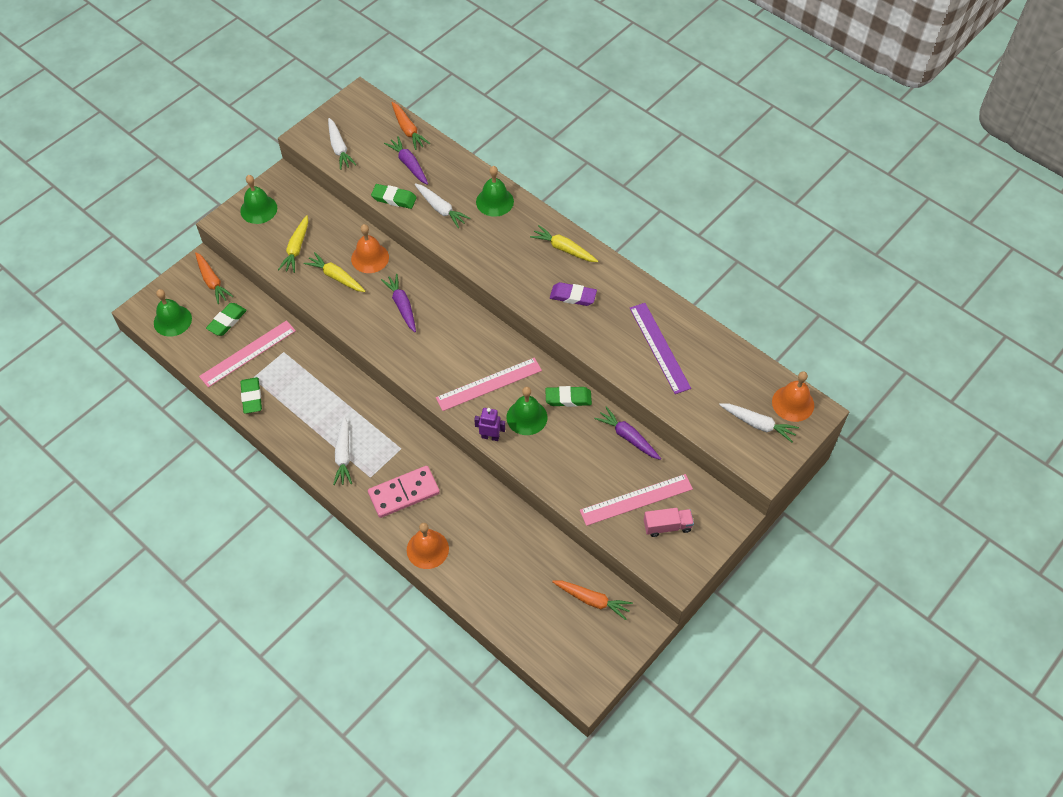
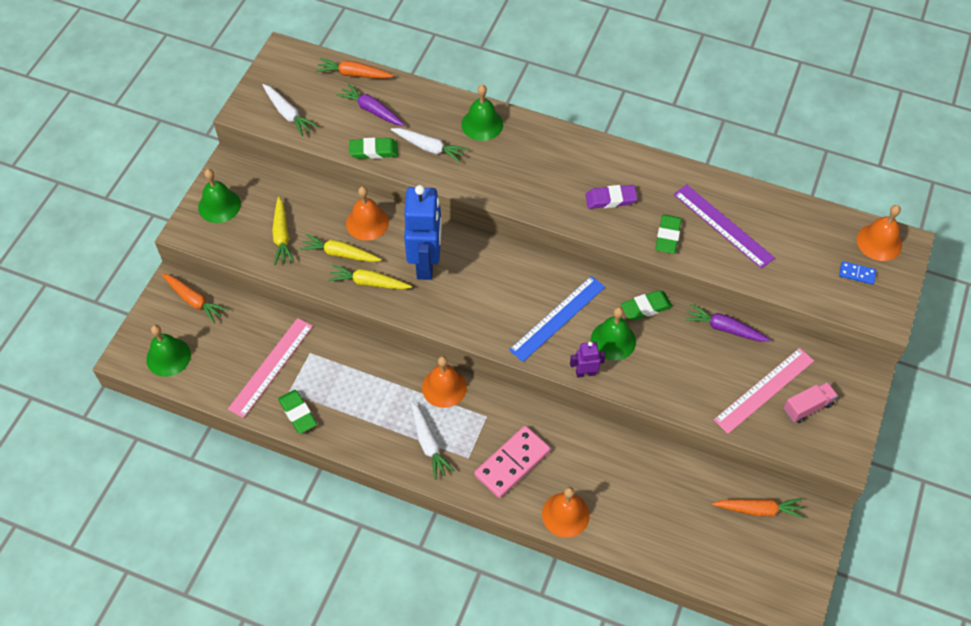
camera: 20 degrees left, 0 degrees up
green eraser [206,303,247,336] -> green eraser moved to [655,214,682,254]
purple carrot [381,274,416,332] -> blue robot [404,185,442,280]
orange carrot [392,102,430,150] -> orange carrot turned 150 degrees clockwise [316,58,394,79]
pink ruler [436,358,542,411] -> blue ruler [509,276,605,362]
yellow carrot [530,225,598,262] -> yellow carrot moved to [328,264,412,290]
white carrot [719,403,799,443] -> blue domino [839,261,876,285]
none -> orange bell [422,356,467,408]

